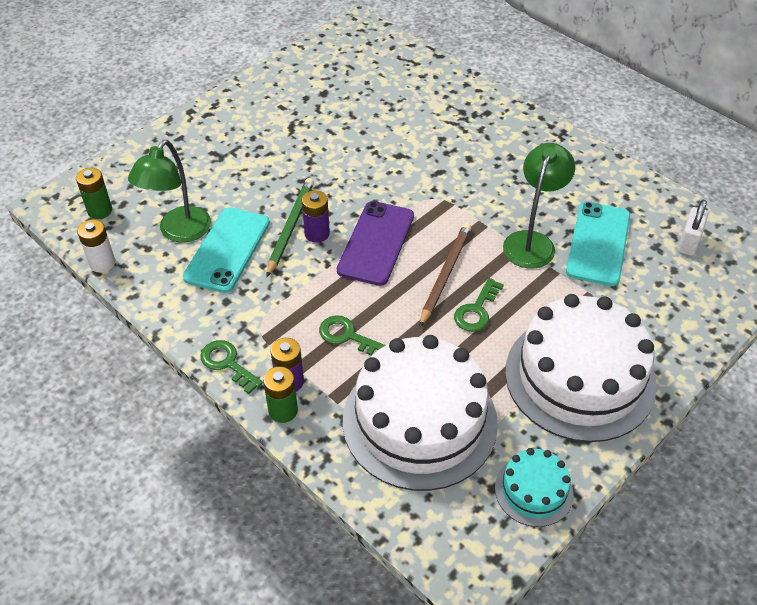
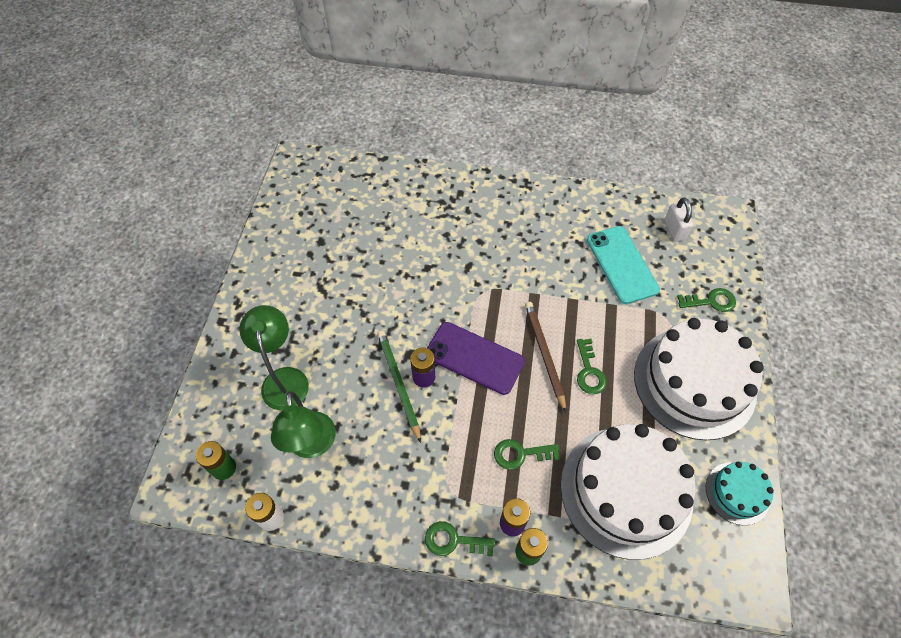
camera: 35 degrees left, 10 degrees up
turquoise phone [183,207,270,293] -> none
purple phone [337,201,414,286] -> purple phone turned 45 degrees counterclockwise [427,322,525,395]
green lamp [503,143,575,269] -> green lamp moved to [239,305,309,410]
none -> green key [677,288,736,312]

